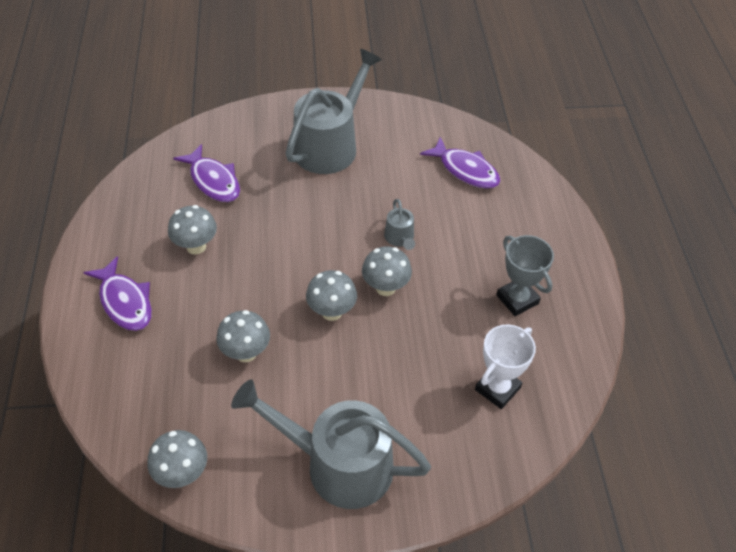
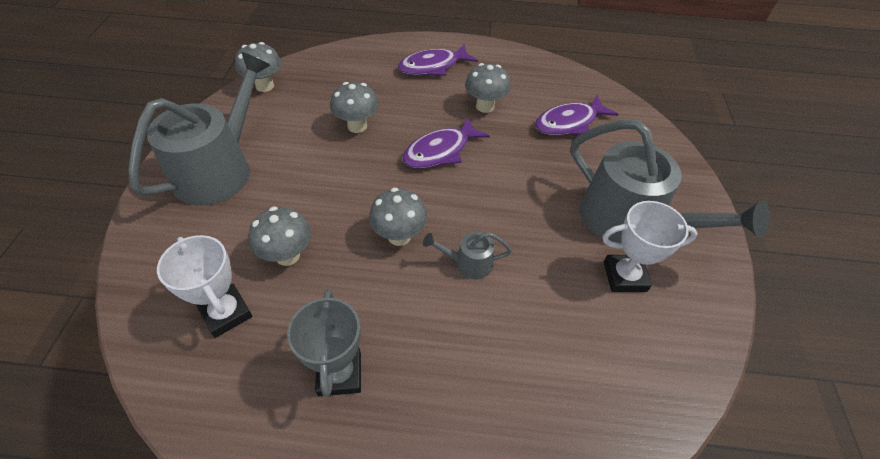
camera: 100 degrees right, 0 degrees up
grey mushroom [306,270,357,321] -> grey mushroom moved to [249,207,311,266]
purple fish [420,137,500,189] -> purple fish moved to [402,117,490,169]
grey trophy [496,235,554,316] -> grey trophy turned 75 degrees counterclockwise [287,290,361,397]
none -> white trophy [602,201,698,292]

